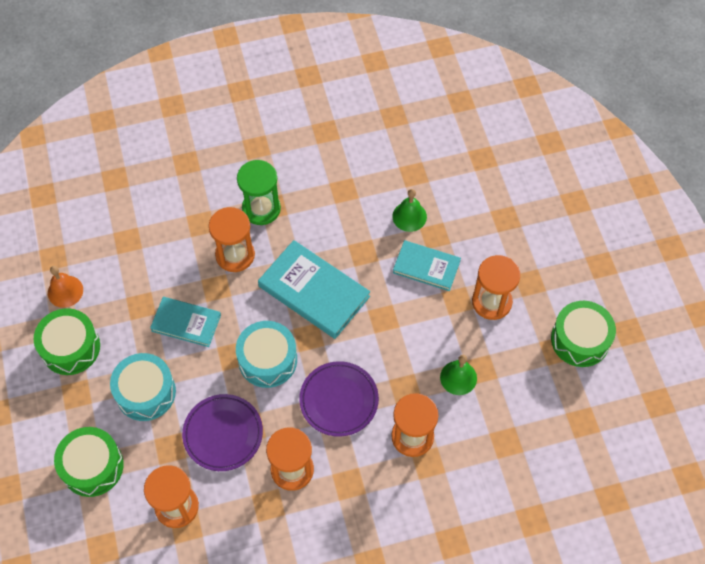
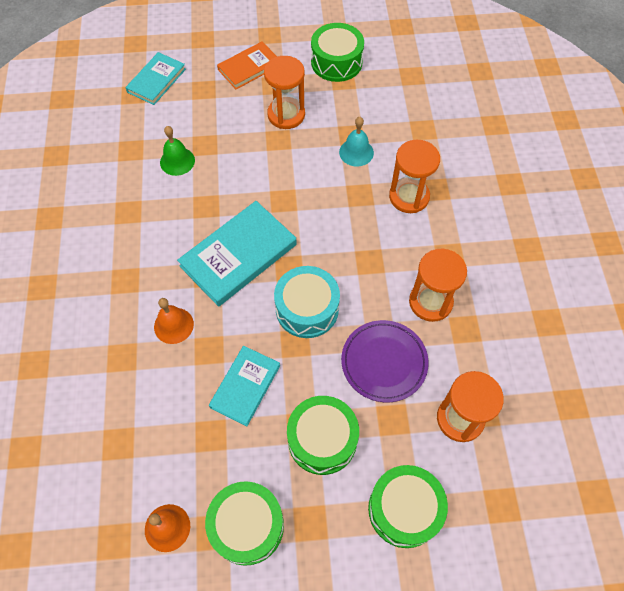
camera: 80 degrees left, 0 degrees up
turquoise drum [110,353,176,421] -> green drum [287,396,359,475]
orange hourglass [209,207,255,272] -> orange bell [154,298,194,344]
green hourglass [237,160,281,225] -> none
purple plate [299,361,379,437] -> none
turquoise book [393,240,461,291] -> turquoise book moved to [125,52,186,105]
green bell [440,355,477,395] -> turquoise bell [339,117,374,167]
none -> orange book [217,42,277,89]

